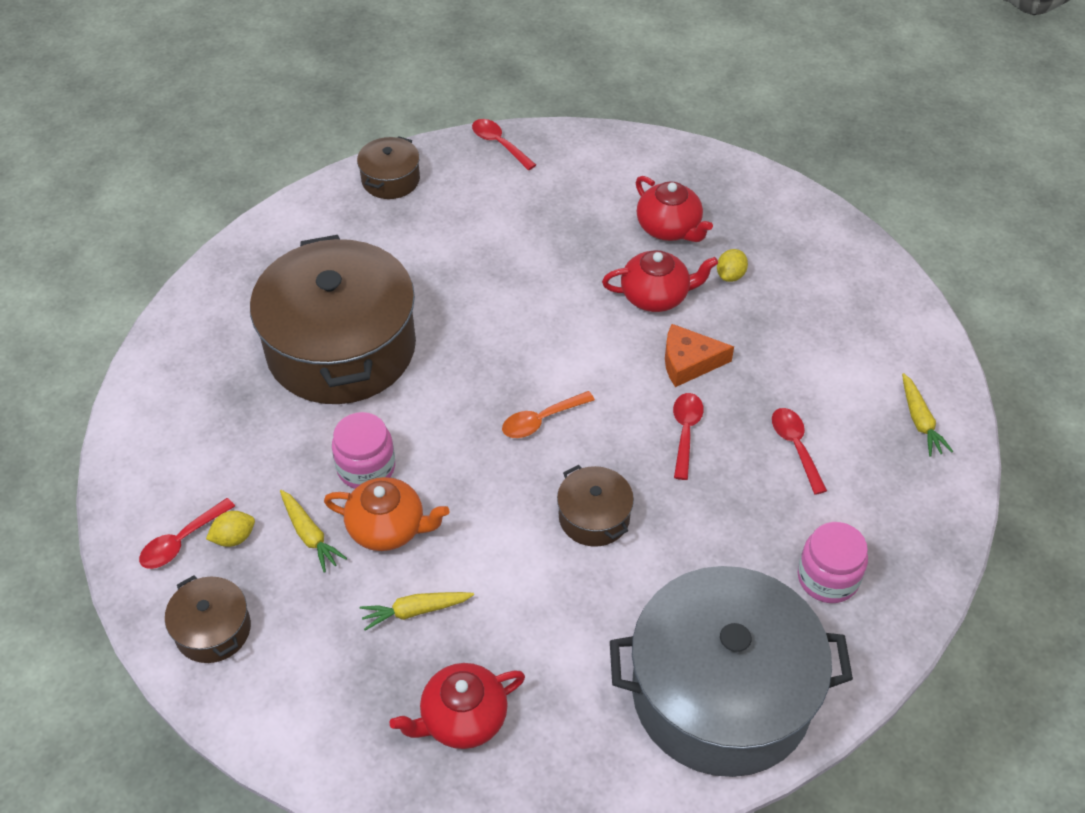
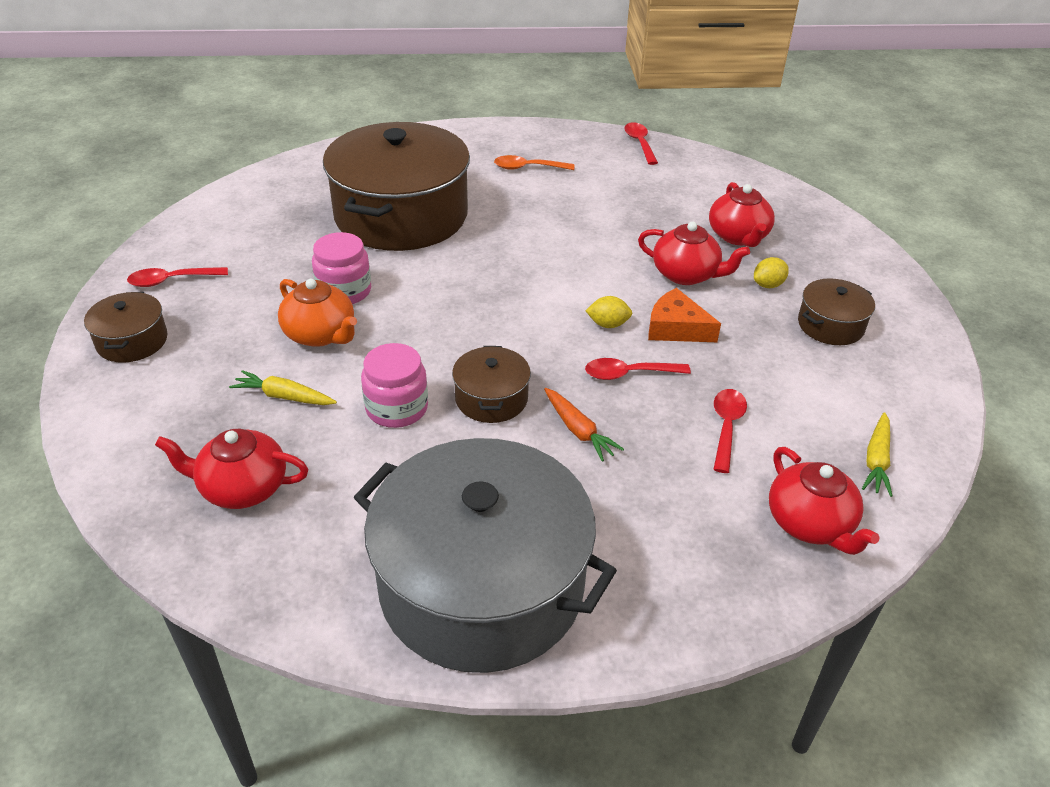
camera: 30 degrees right, 10 degrees down
yellow lemon [206,511,255,547] -> yellow lemon moved to [586,296,632,328]
yellow carrot [280,490,347,573] -> none
brown pot [357,136,420,199] -> brown pot moved to [798,278,875,345]
orange spoon [502,391,595,438] -> orange spoon moved to [494,155,574,170]
red spoon [673,393,704,480] -> red spoon turned 135 degrees counterclockwise [585,358,691,380]
pink jar [797,522,868,603] -> pink jar moved to [361,343,428,428]
none -> orange carrot [544,388,624,462]
none -> red teapot [769,447,880,555]

